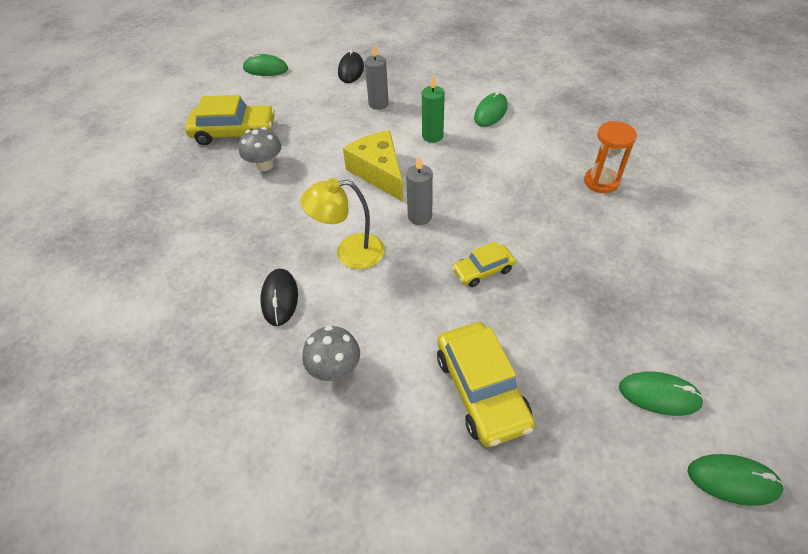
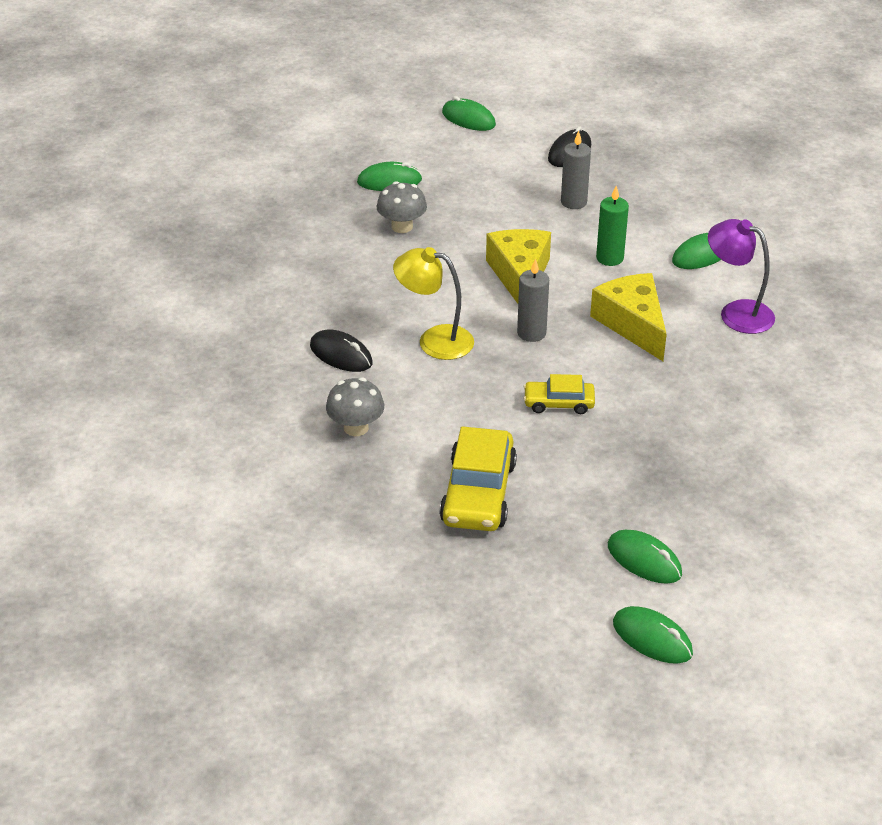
camera: 25 degrees right, 10 degrees down
yellow car [185,95,275,145] -> green mouse [357,162,422,191]
black mouse [260,269,298,326] -> black mouse turned 75 degrees counterclockwise [310,330,373,372]
orange hourglass [584,121,637,193] -> none
none -> yellow cheese [590,273,667,361]
none -> purple lamp [708,219,775,334]

